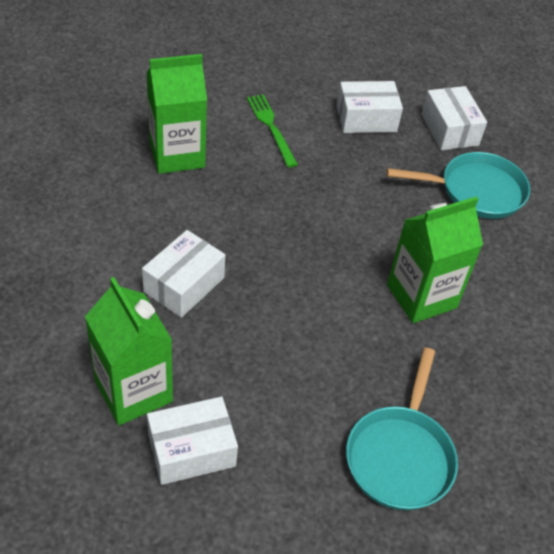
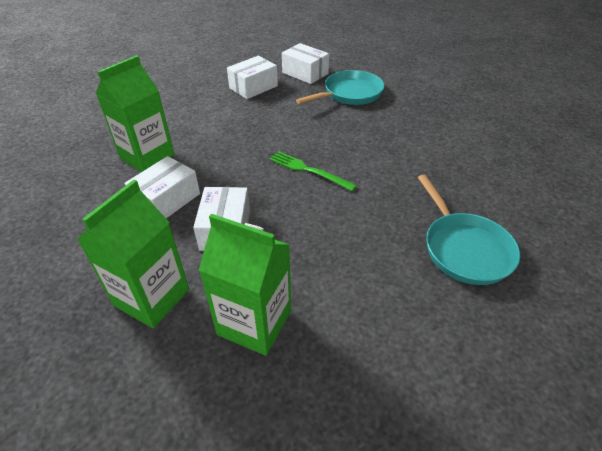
camera: 30 degrees left, 5 degrees down
white box [147,397,238,485] -> white box moved to [124,156,200,218]
green fork [247,94,298,168] -> green fork moved to [270,151,357,191]
green carton [387,196,483,323] -> green carton moved to [77,180,189,328]

